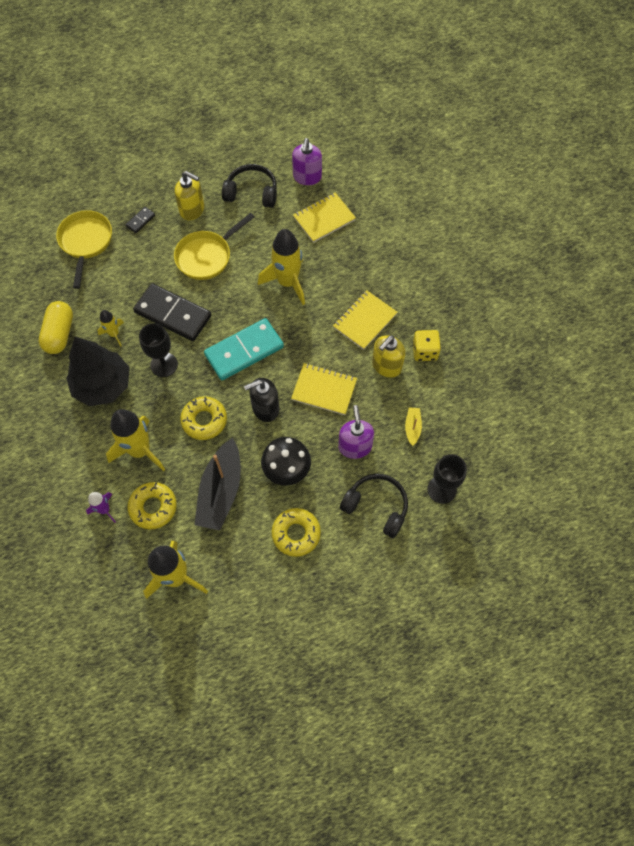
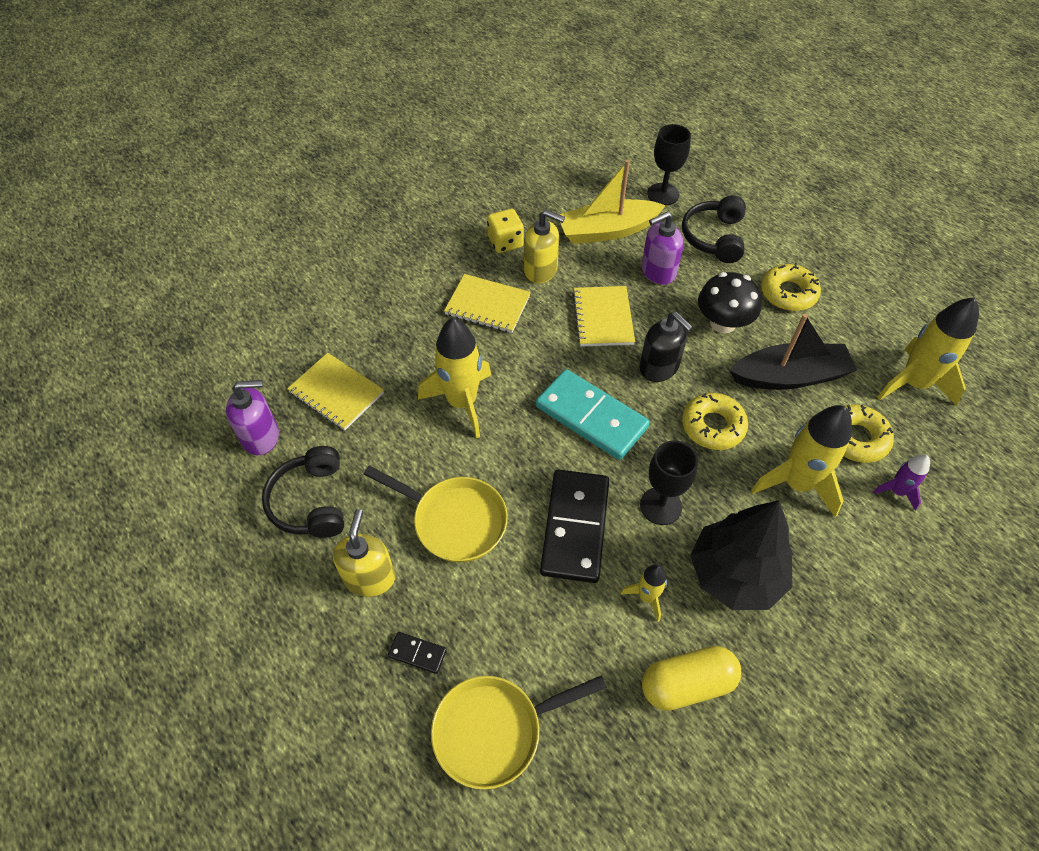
camera: 110 degrees left, 10 degrees down
yellow boat [405,407,422,446] -> yellow boat [559,159,666,244], size x2.23

